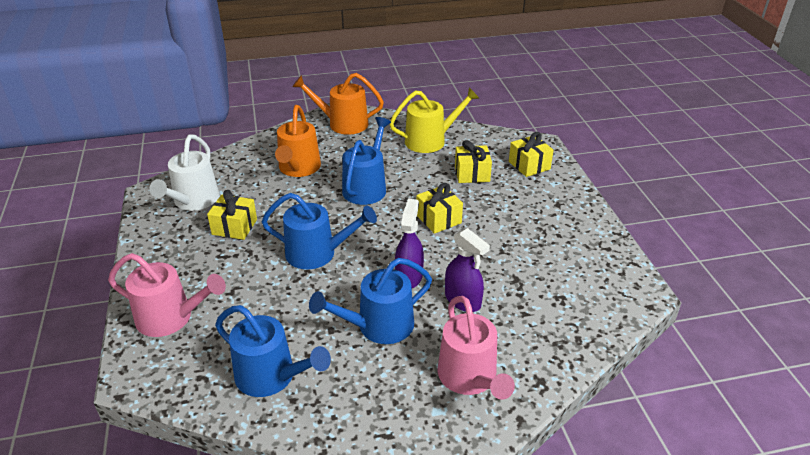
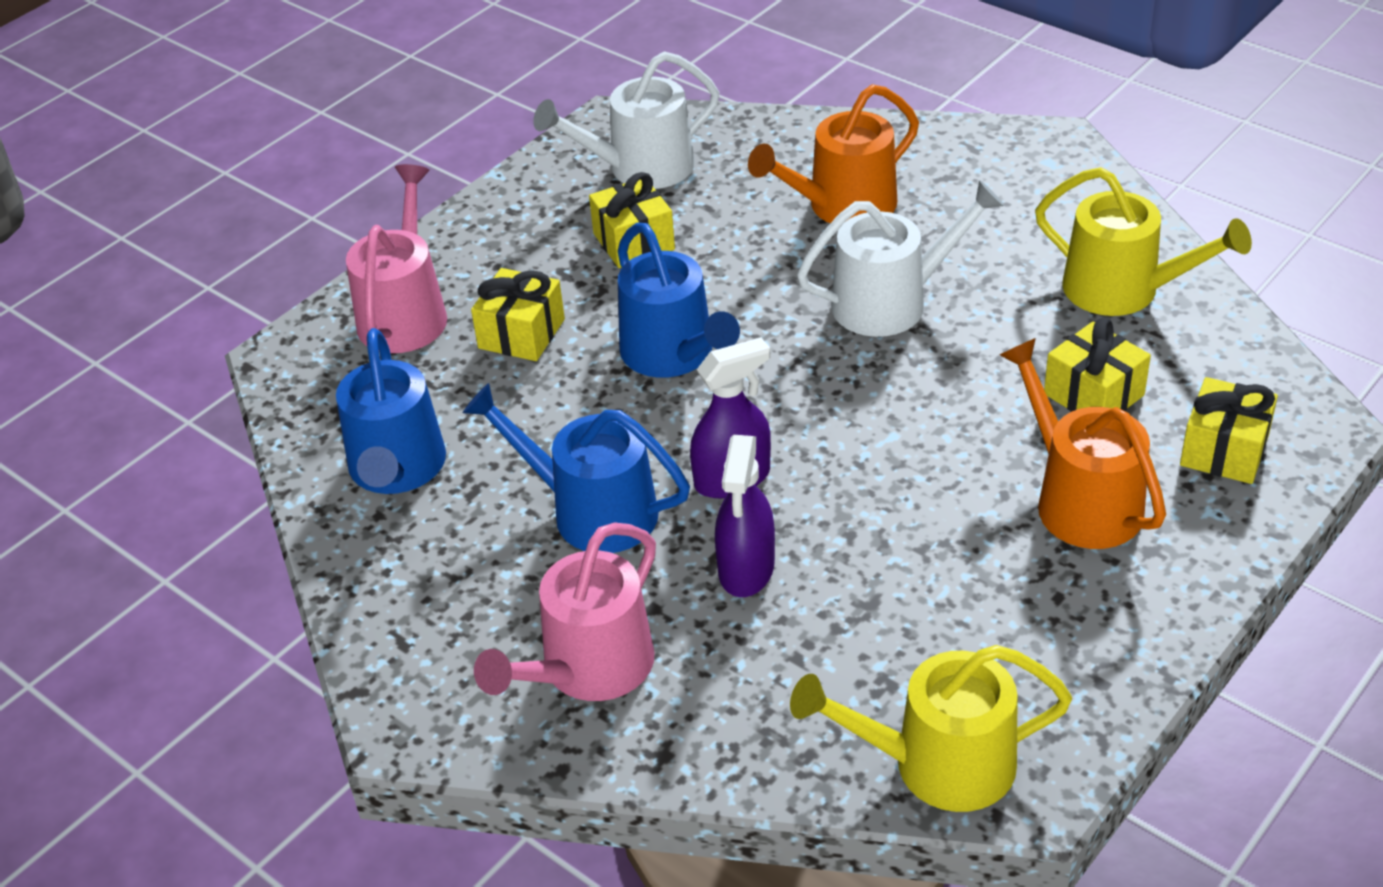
camera: 55 degrees right, 5 degrees up
pink watering can [108,253,226,337] -> pink watering can turned 150 degrees counterclockwise [346,164,447,353]
orange watering can [292,73,384,135] -> orange watering can moved to [1000,338,1166,549]
blue watering can [342,117,391,205] -> white watering can [797,180,1004,337]
yellow gift [416,183,463,234] -> yellow gift moved to [471,268,565,361]
none -> yellow watering can [790,645,1072,812]

